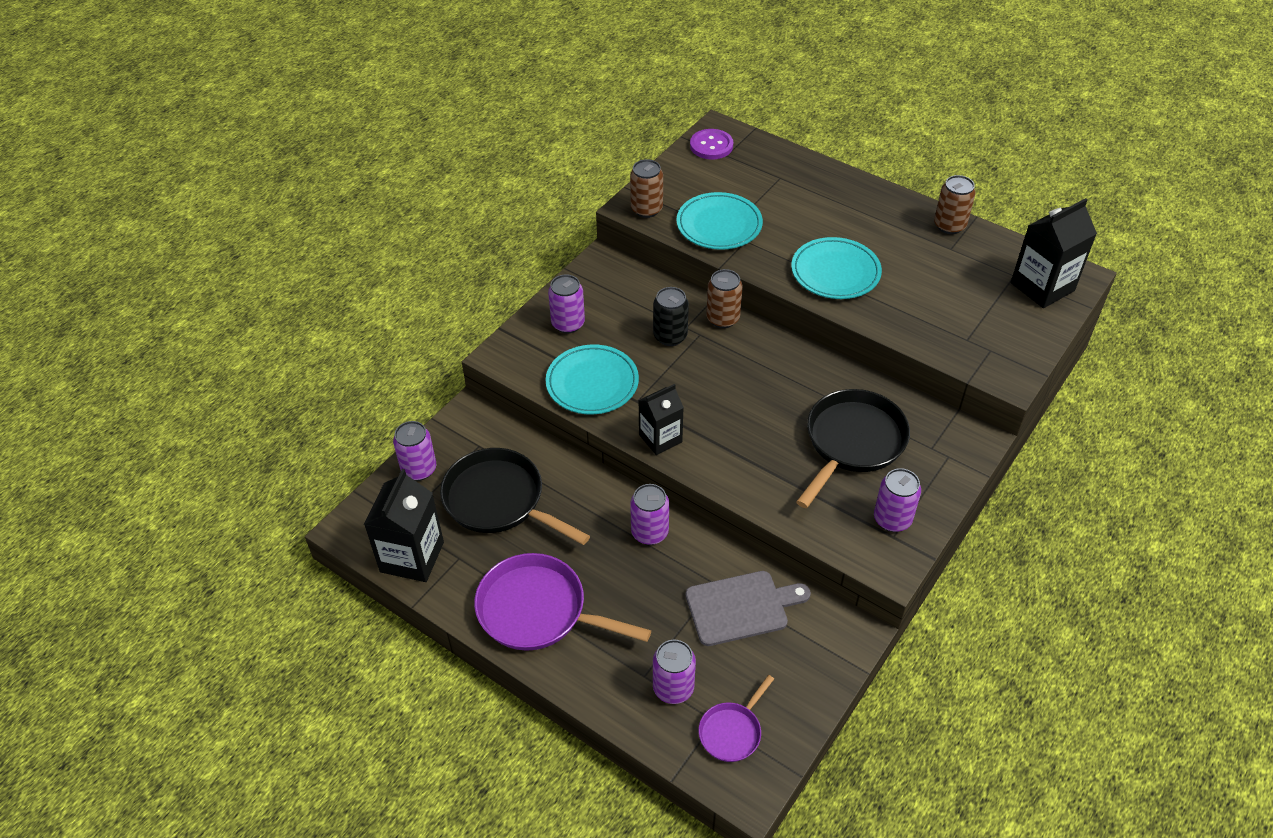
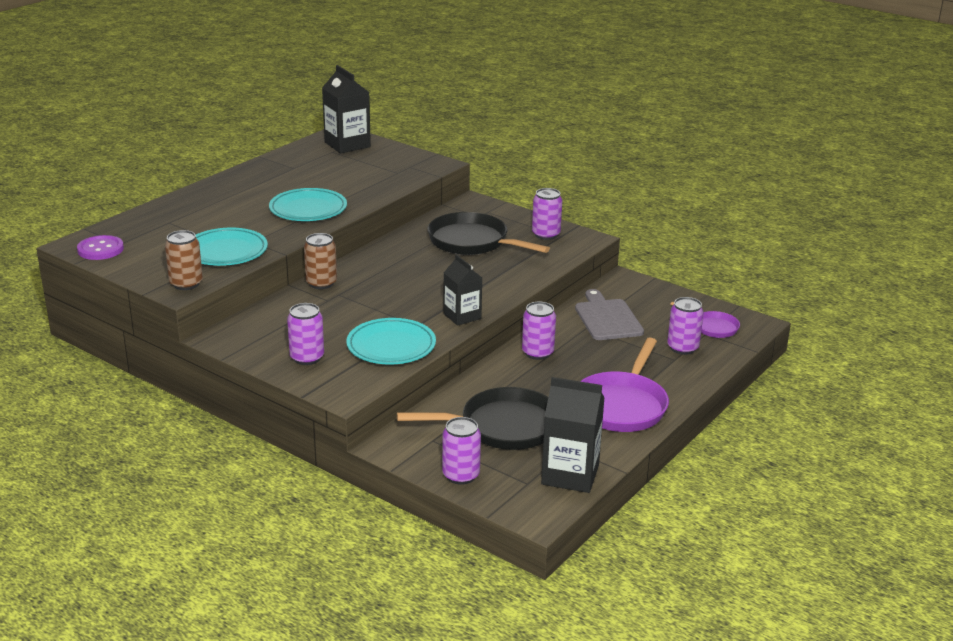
camera: 90 degrees left, 20 degrees down
black pan [440,448,590,545] -> black pan turned 135 degrees counterclockwise [397,387,548,450]
black can [653,287,689,346] -> none
brown can [934,175,976,234] -> none

